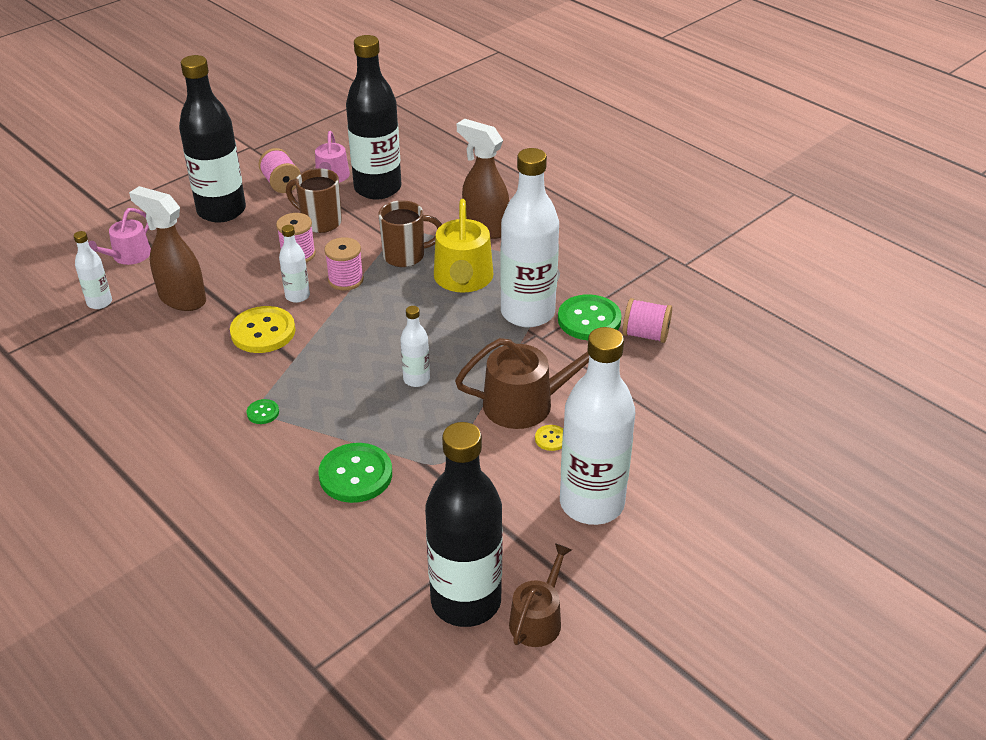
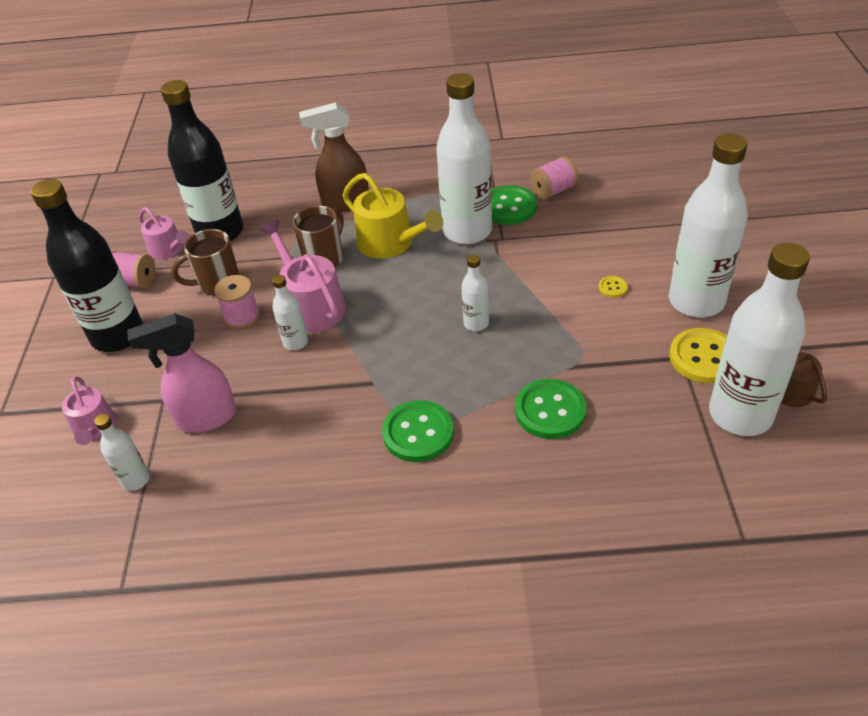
camera: 45 degrees left, 5 degrees up
brown spray bottle [129,186,206,311] -> pink spray bottle [127,313,236,433]
yellow button [230,306,295,353] -> yellow button moved to [669,328,727,383]
green button [247,399,279,424] -> green button [382,400,454,462], size x2.16
pink spool [324,237,364,290] -> pink watering can [260,220,346,332]
black bottle [425,422,503,627] -> white bottle [709,243,810,436]
brown watering can [455,338,589,429] -> none

